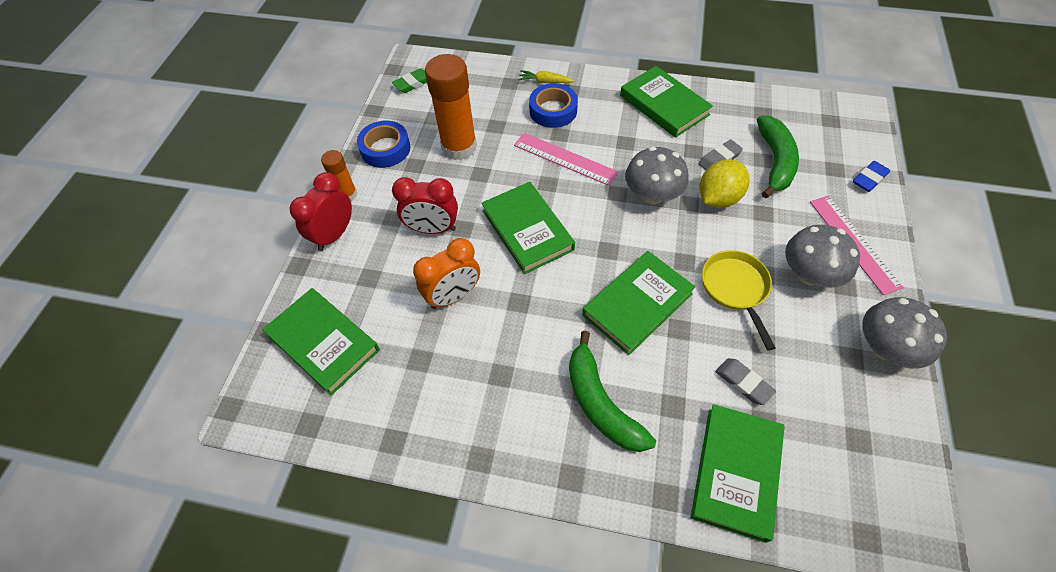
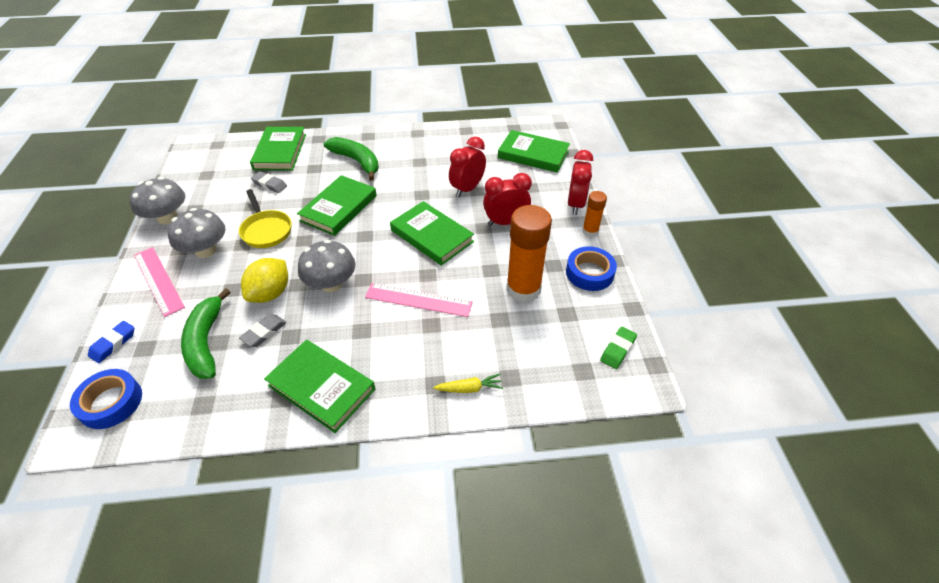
camera: 160 degrees right, 10 degrees down
orange clock [413,238,480,309] -> red clock [449,137,486,197]
blue tape [529,83,578,128] -> blue tape moved to [70,369,142,429]

